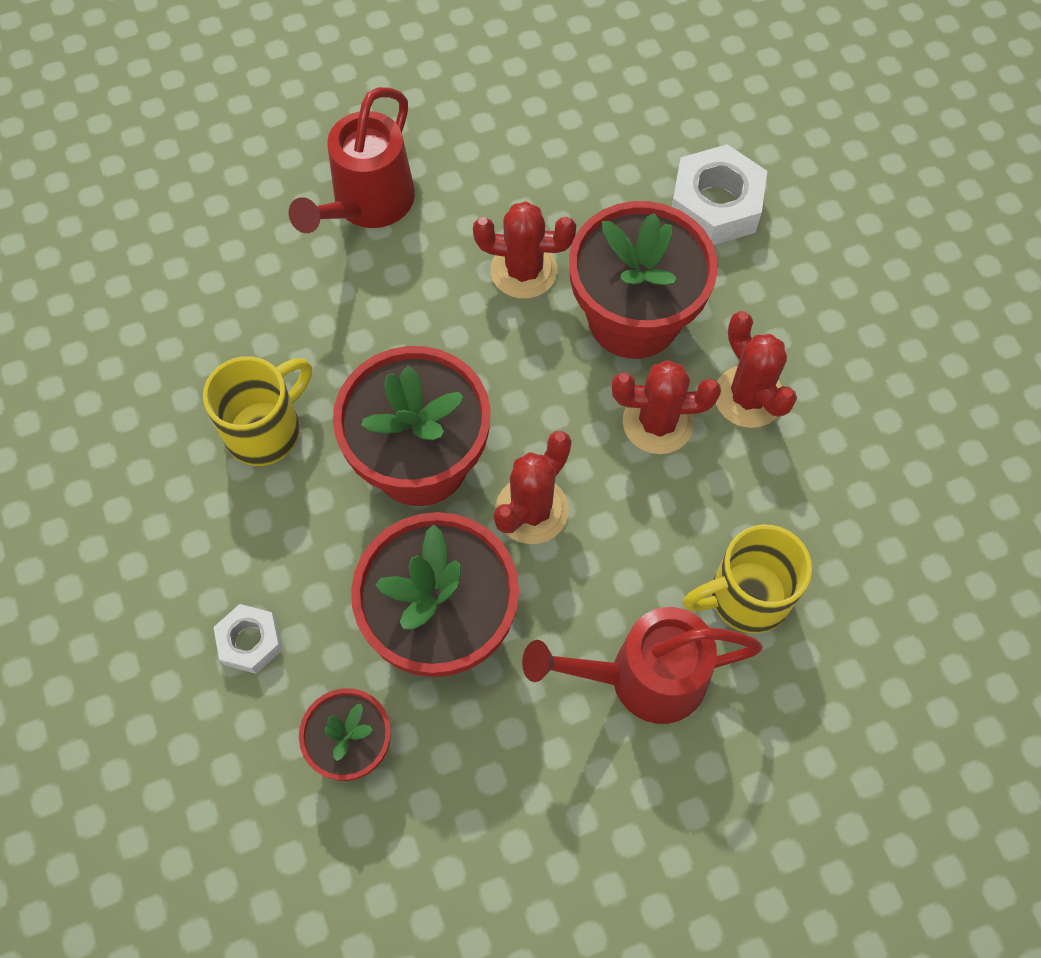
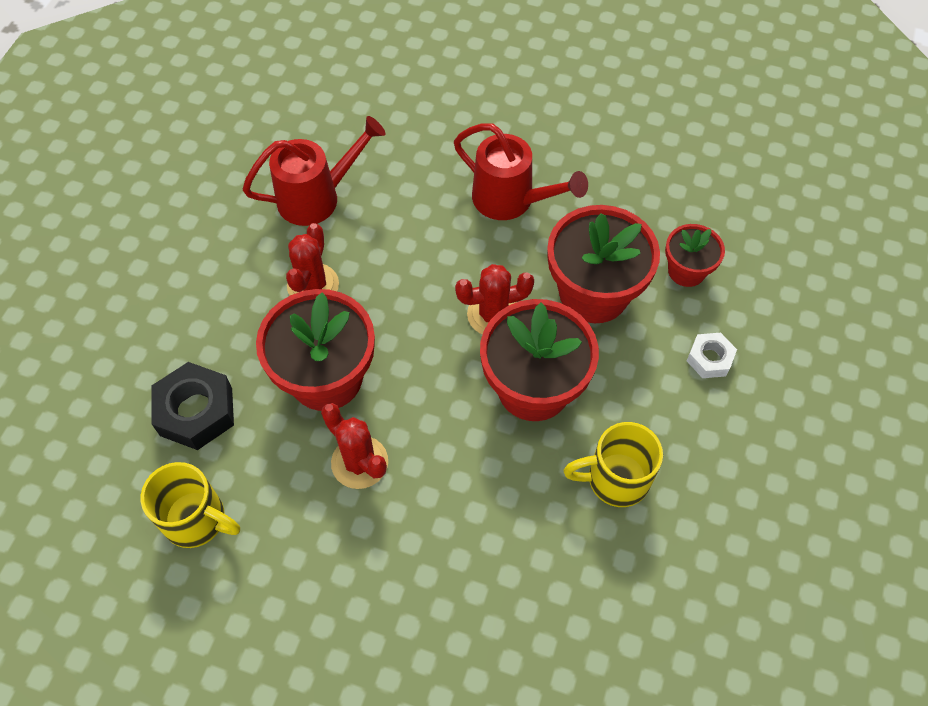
camera: 140 degrees left, 5 degrees down
red watering can [289,87,415,233] -> red watering can moved to [243,116,386,226]
red cactus [612,360,721,454] -> none
white nut [672,144,767,245] -> black nut [151,362,234,450]
yellow mug [683,524,812,634] -> yellow mug moved to [141,462,240,548]

